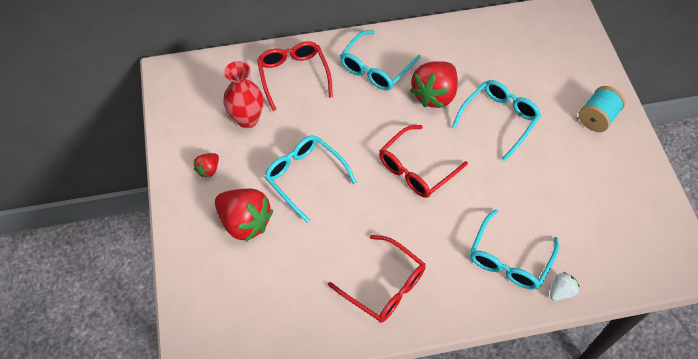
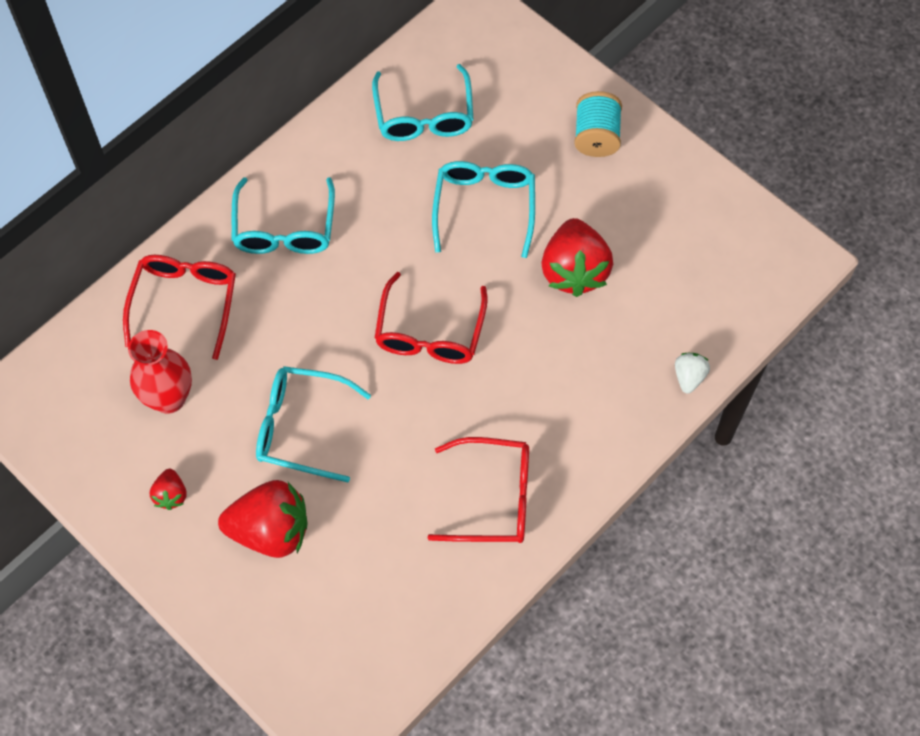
camera: 35 degrees left, 5 degrees up
red glasses [257,41,333,111] -> red glasses turned 60 degrees clockwise [123,255,236,360]
red strawberry [410,61,458,108] -> red strawberry moved to [541,218,613,297]
turquoise glasses [470,209,559,290] -> turquoise glasses moved to [372,64,474,141]

